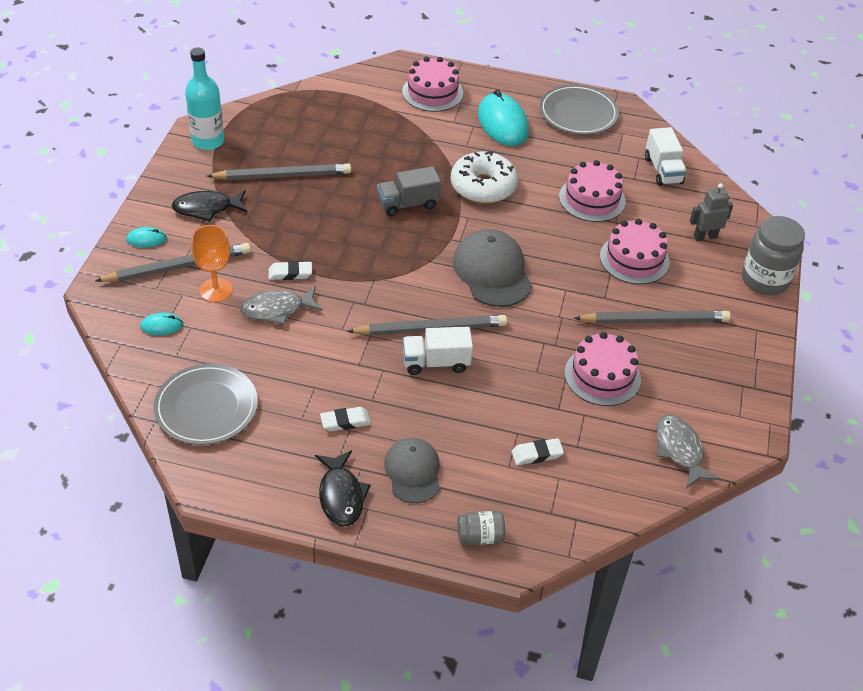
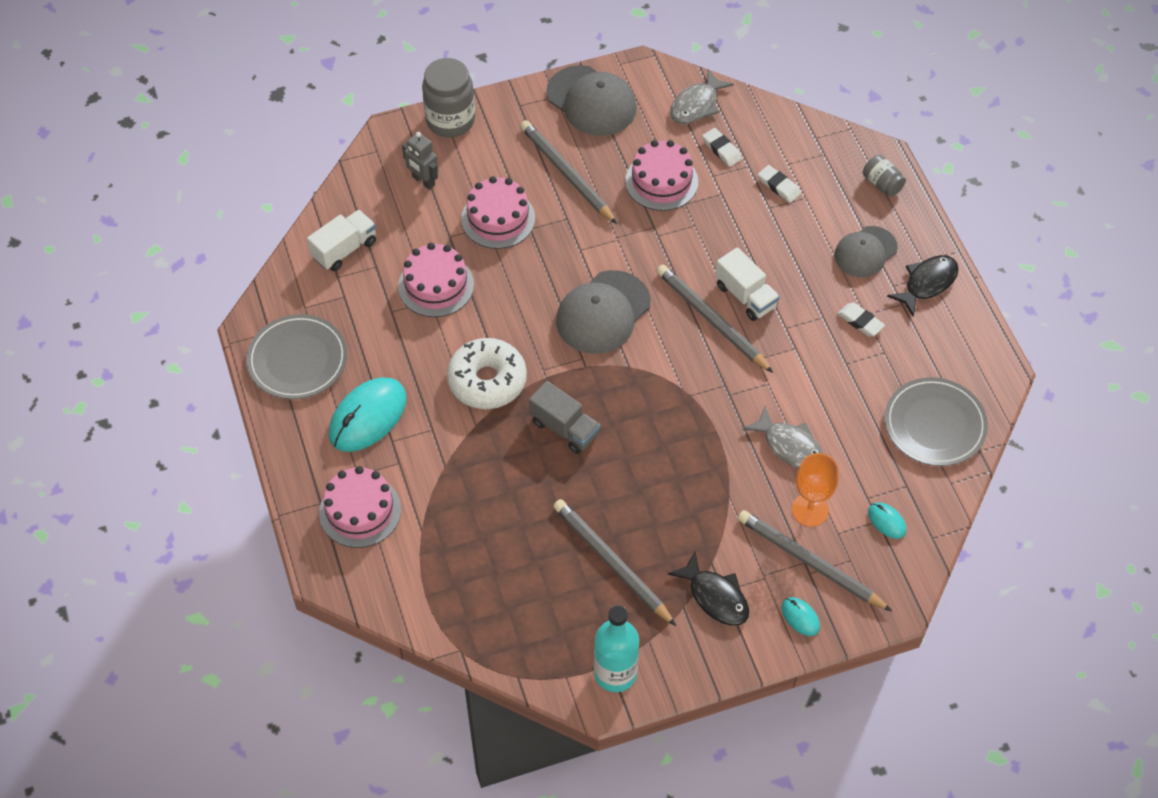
camera: 120 degrees left, 10 degrees up
white eraser [268,261,312,280] -> white eraser moved to [702,128,742,167]
none -> grey cap [546,65,637,136]

